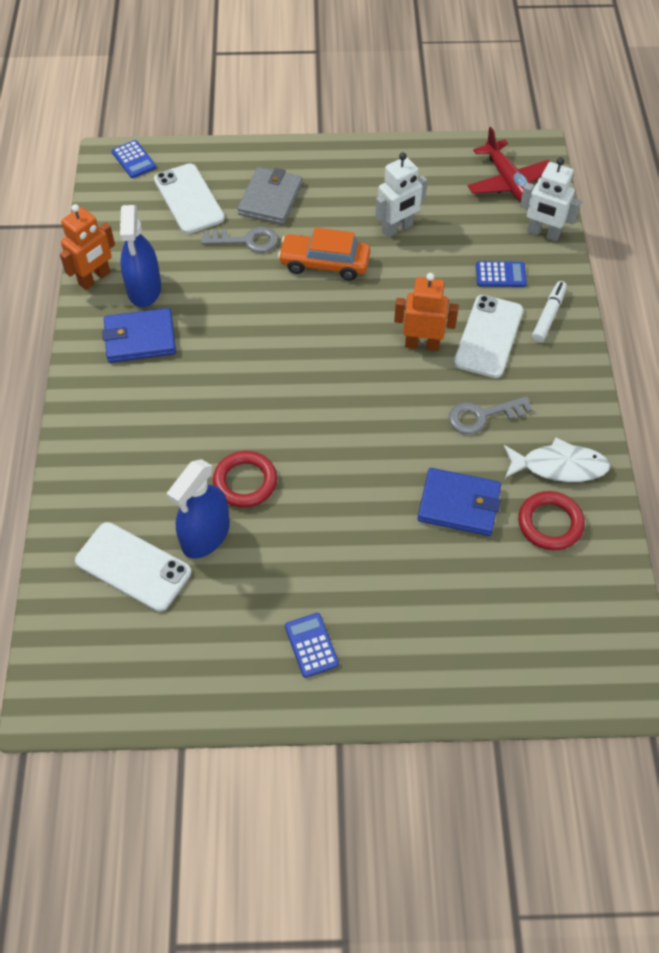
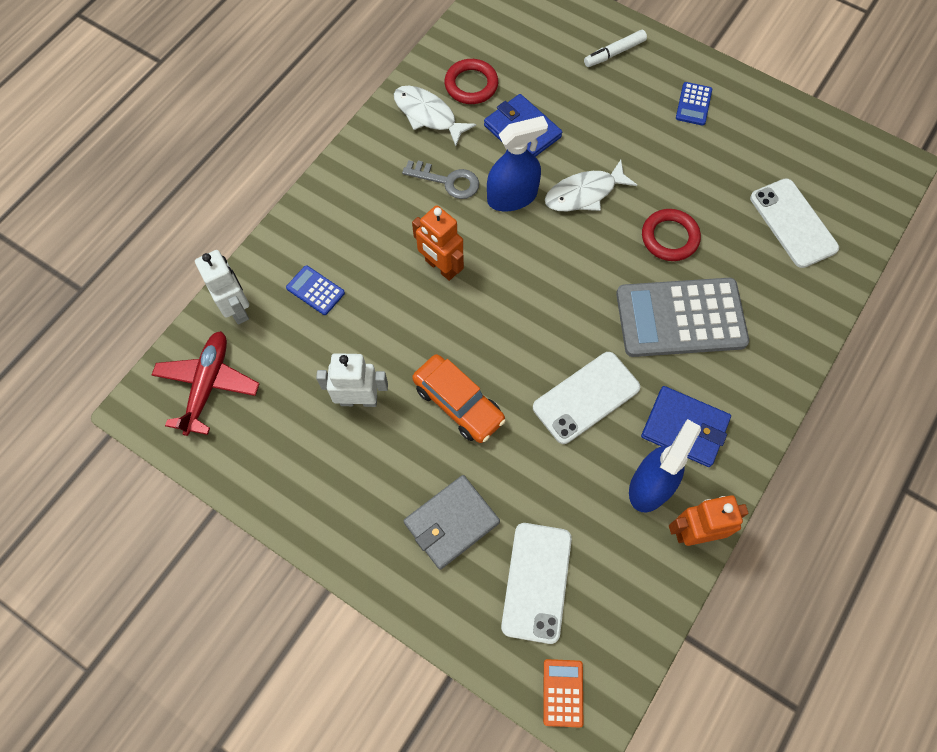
camera: 145 degrees left, 10 degrees up
blue calculator [112,140,156,178] -> orange calculator [543,659,583,728]
blue spray bottle [167,459,230,559] -> blue spray bottle moved to [487,116,548,212]
grey key [201,227,278,253] -> none
white phone [454,295,523,378] -> white phone moved to [533,352,640,444]
white marker [532,281,567,342] -> white marker moved to [584,30,647,67]
none -> white fish [545,160,637,211]
none -> grey calculator [616,278,749,357]

